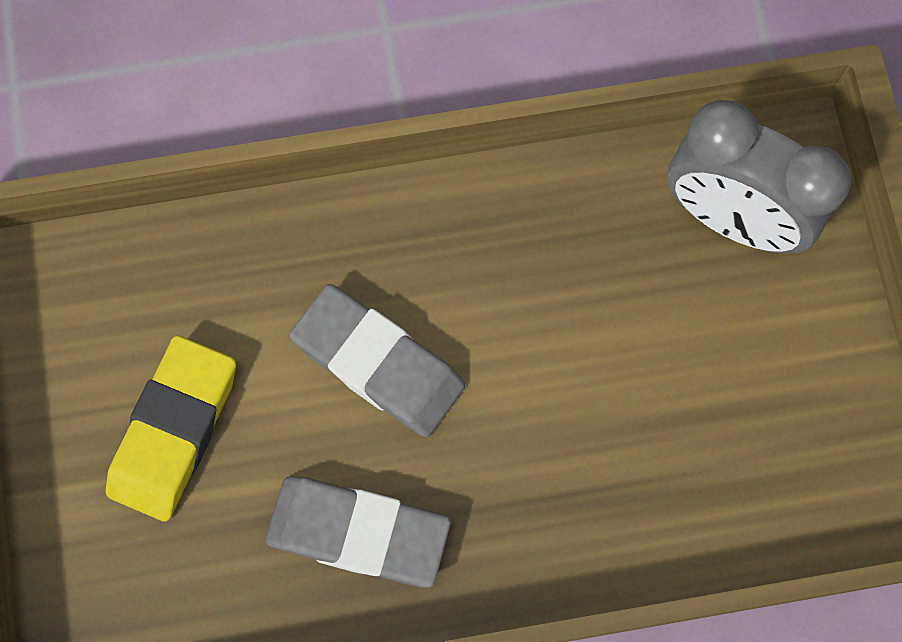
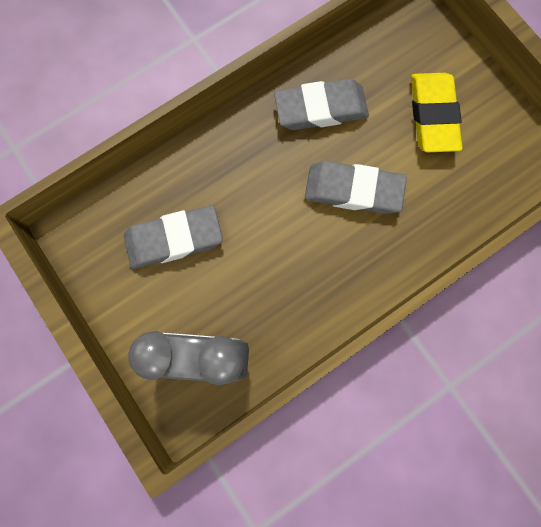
camera: 155 degrees right, 5 degrees up
none -> grey eraser [124,205,223,269]

